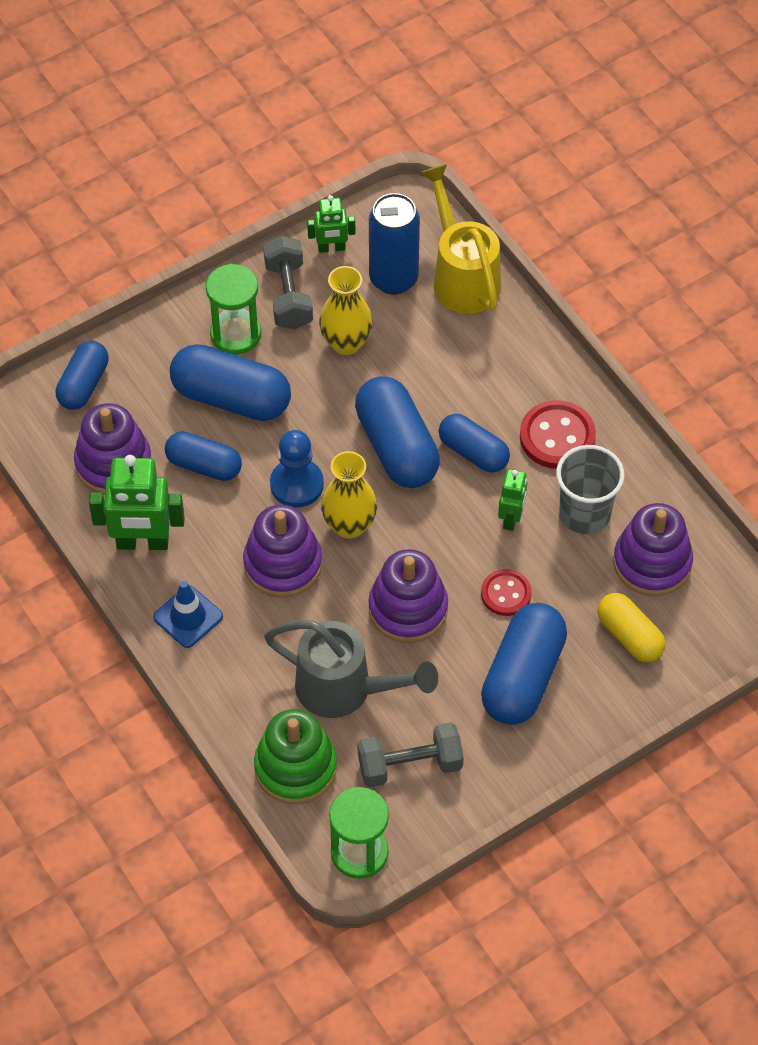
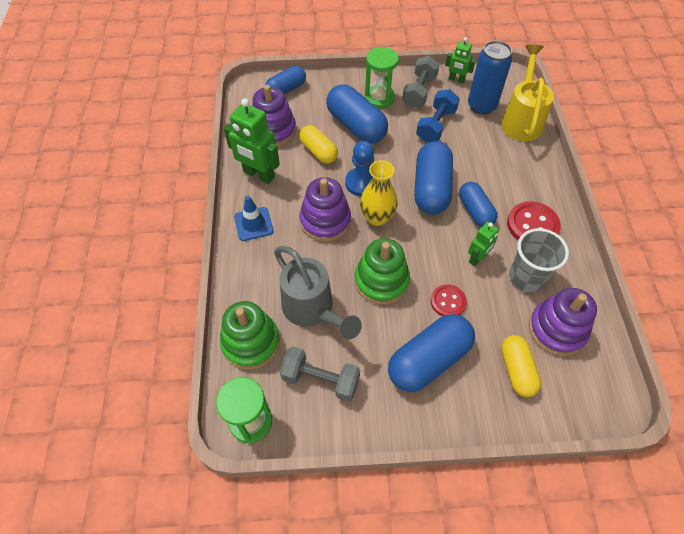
camera: 30 degrees right, 0 degrees up
blue capsule [165,431,242,481] -> yellow capsule [299,125,338,164]
yellow vase [319,266,373,355] -> blue dumbbell [416,89,460,142]
purple stacking toy [368,549,448,643] -> green stacking toy [355,238,410,305]

